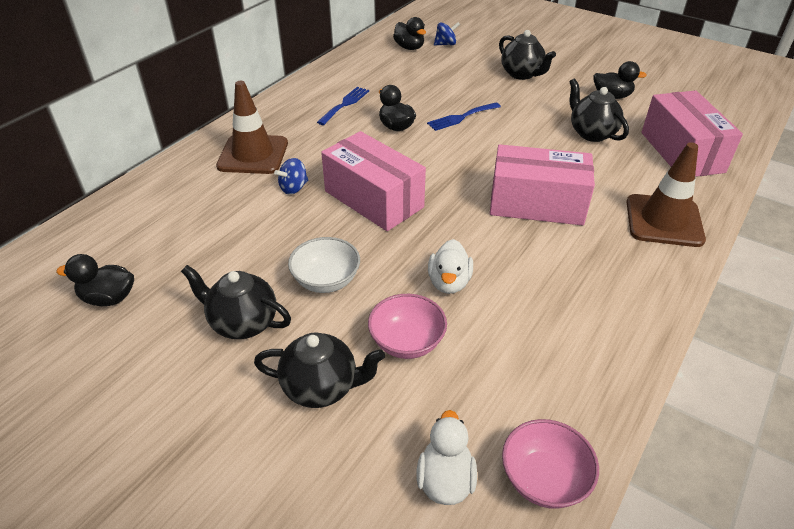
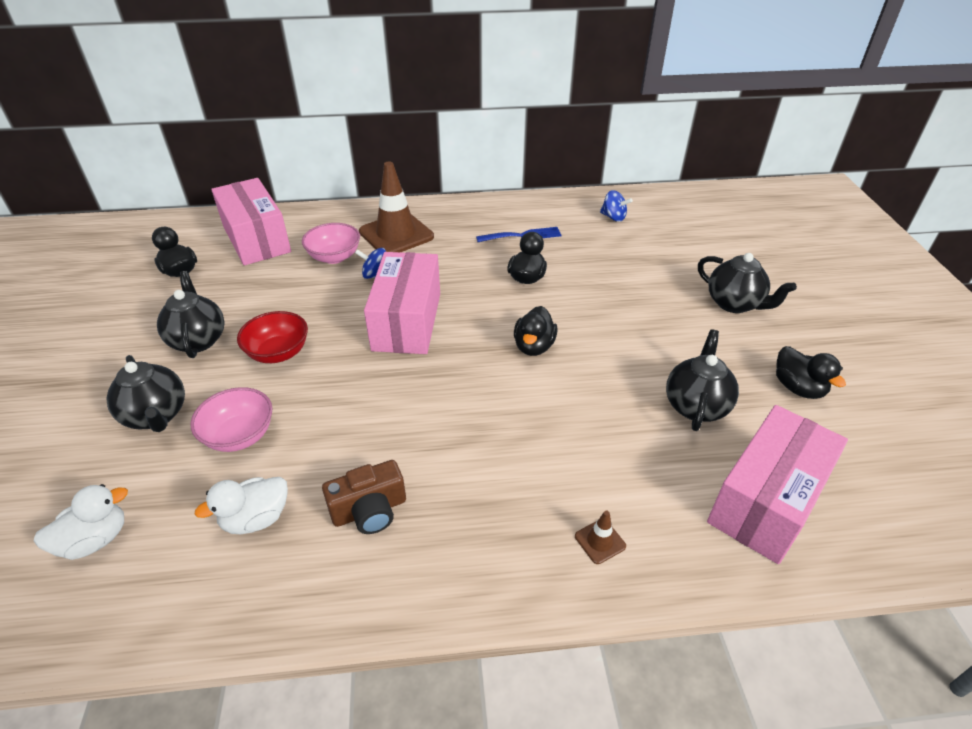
camera: 50 degrees right, 0 degrees up
white bowl [288,237,360,293] -> red bowl [237,311,308,363]
black duck [393,17,426,50] -> black duck moved to [514,306,558,356]
blue fork [427,102,501,131] -> none
white duck [428,239,473,294] -> white duck moved to [194,477,288,534]
blue spinning top [434,22,460,45] -> blue spinning top moved to [600,190,633,222]
pink box [490,144,595,225] -> pink box moved to [211,178,291,265]
black teapot [499,30,556,80] -> black teapot turned 60 degrees counterclockwise [698,253,797,313]
pink bowl [502,419,599,509] -> pink bowl moved to [302,223,360,264]
brown traffic cone [627,142,706,247] -> brown traffic cone [575,511,626,564], size x0.41
none -> brown camera [322,460,406,534]

